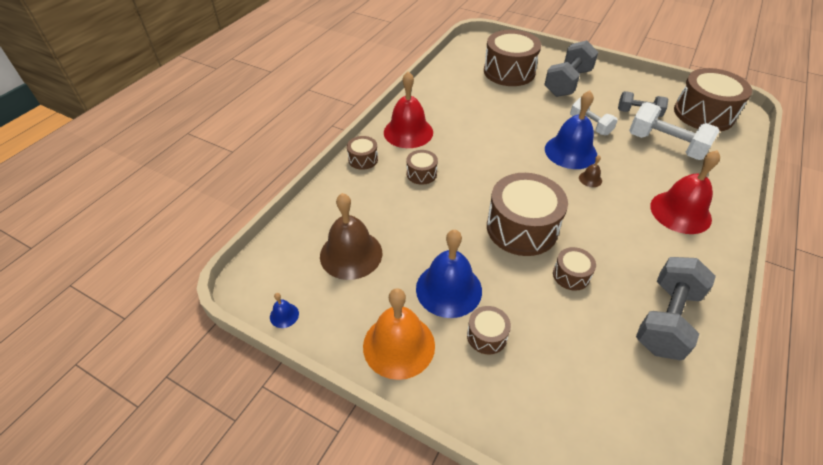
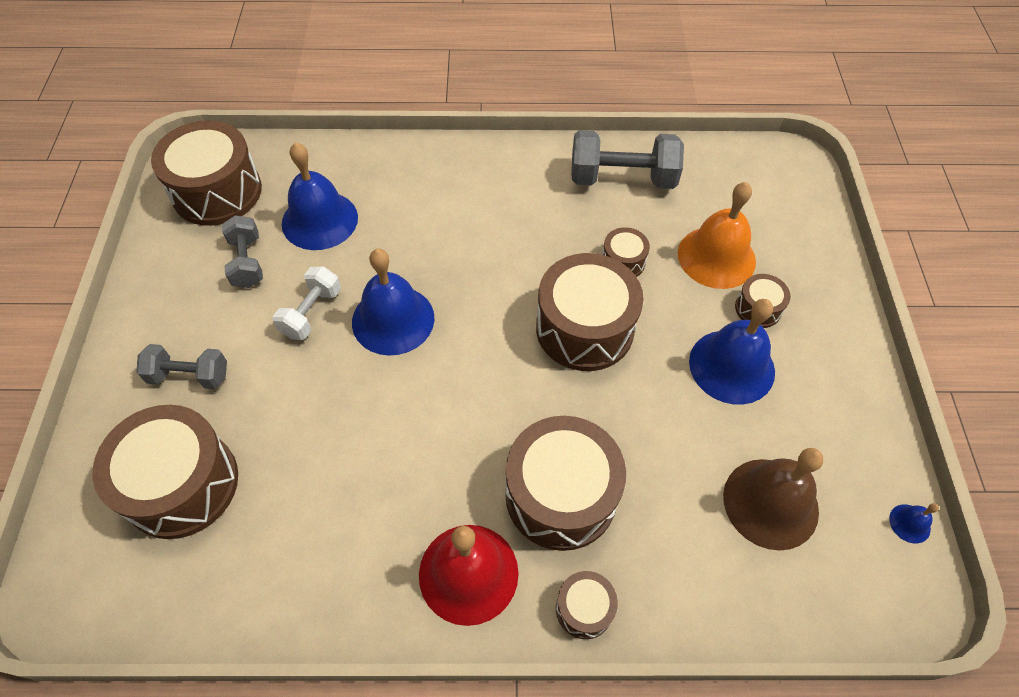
camera: 120 degrees left, 10 degrees up
orange bell [363,288,435,380] -> orange bell moved to [678,182,756,289]
brown drum [406,150,438,185] -> brown drum [505,416,626,551], size x2.09
grey dumbbell [544,40,598,97] -> grey dumbbell [136,344,227,389], size x0.62
brown bell [579,155,602,187] -> none
white dumbbell [629,102,720,160] -> blue bell [282,142,358,250]
red bell [650,150,720,234] -> none

